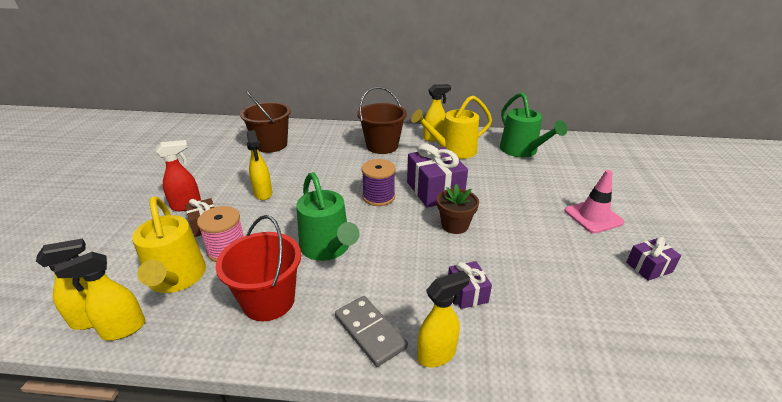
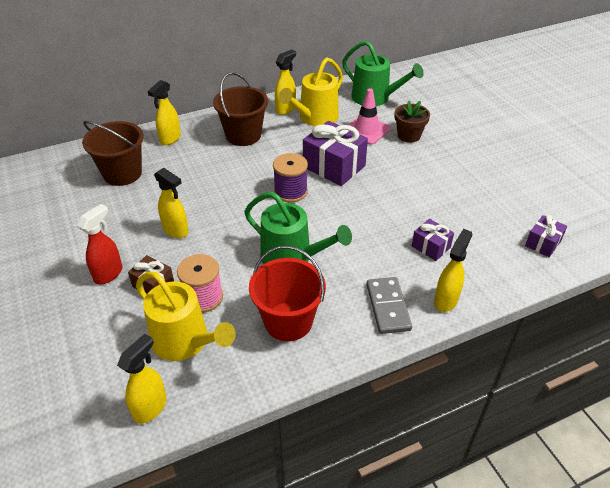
camera: 30 degrees left, 10 degrees up
yellow spray bottle [54,252,145,340] -> yellow spray bottle moved to [148,80,181,145]
grey domino [335,296,408,367] -> grey domino turned 60 degrees clockwise [366,277,412,334]
brown flower pot [437,184,479,234] -> brown flower pot moved to [395,100,430,143]
pink traffic cone [564,170,624,233] -> pink traffic cone moved to [349,88,391,145]
purple gift [626,237,681,281] -> purple gift moved to [525,215,567,257]

